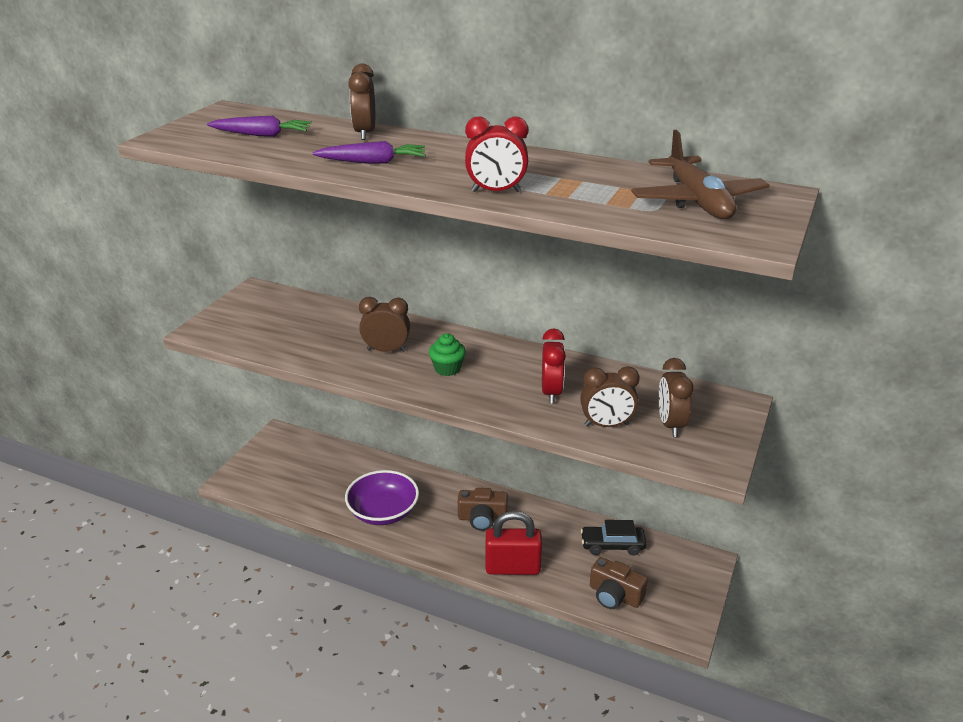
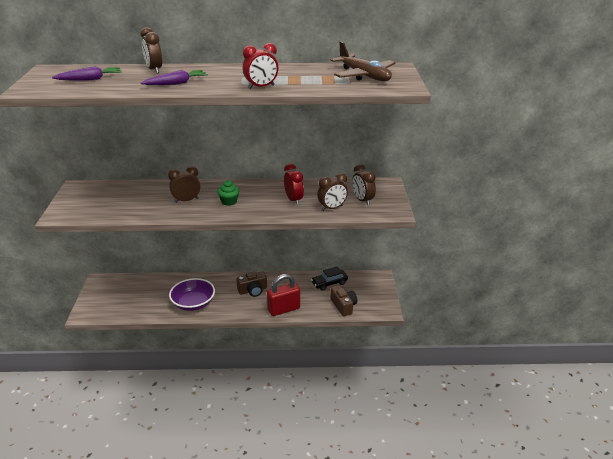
camera: 25 degrees left, 0 degrees up
brown camera [590,557,648,609] -> brown camera turned 120 degrees counterclockwise [330,285,357,316]

